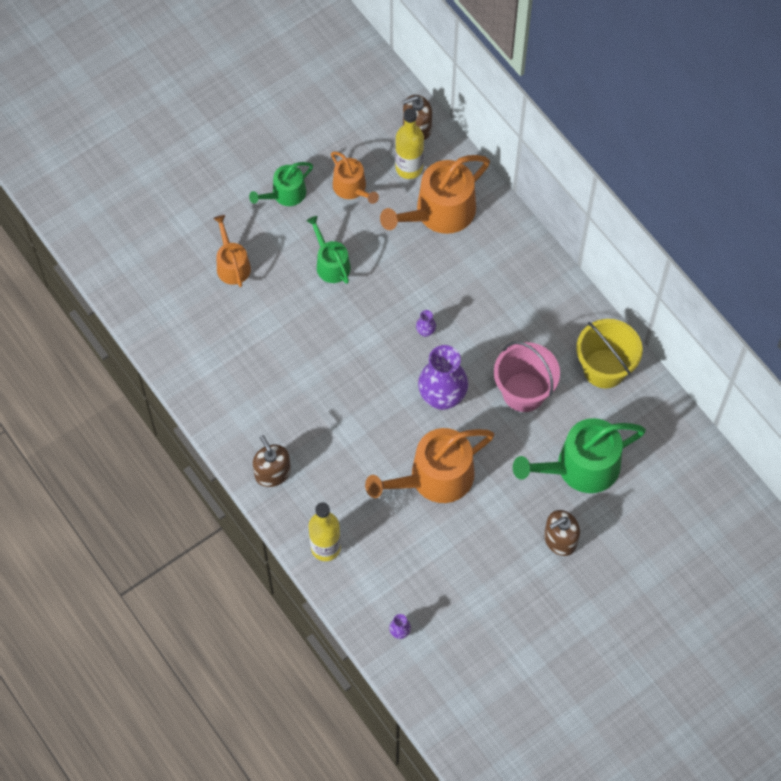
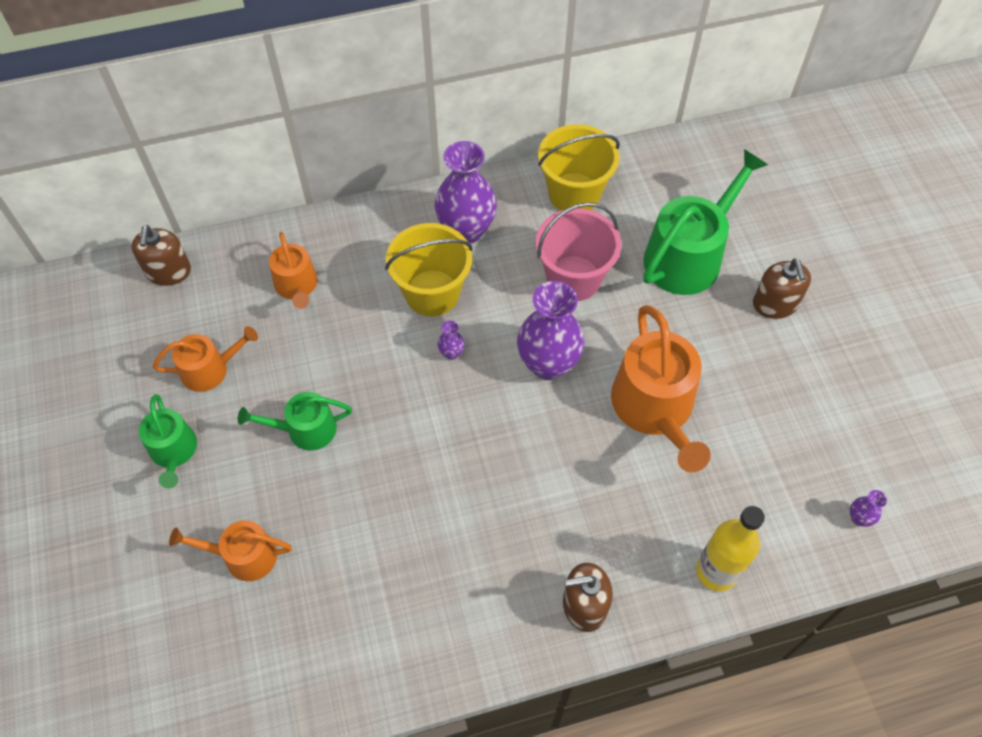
camera: 70 degrees left, 5 degrees down
orange watering can [380,155,490,234] -> orange watering can [269,232,318,309], size x0.57
yellow bottle [395,108,424,179] -> none
green watering can [513,418,646,493] -> green watering can turned 135 degrees counterclockwise [643,149,768,295]
none -> yellow bucket [385,223,473,316]
none -> purple vase [435,141,497,244]

